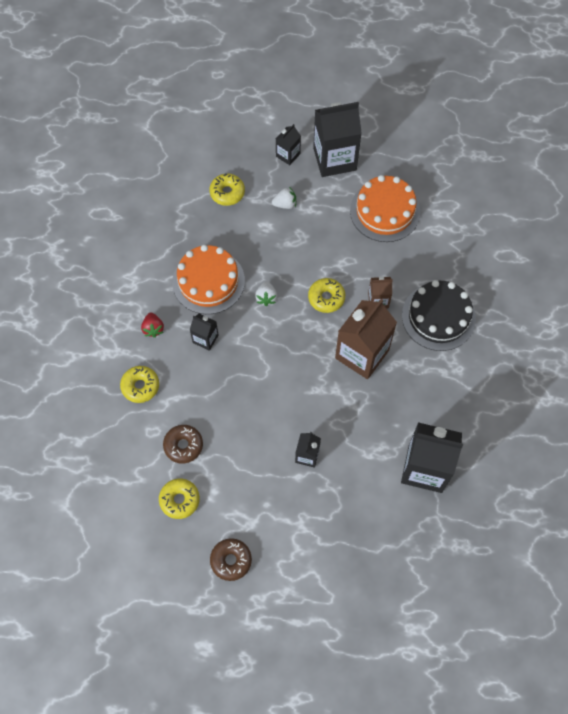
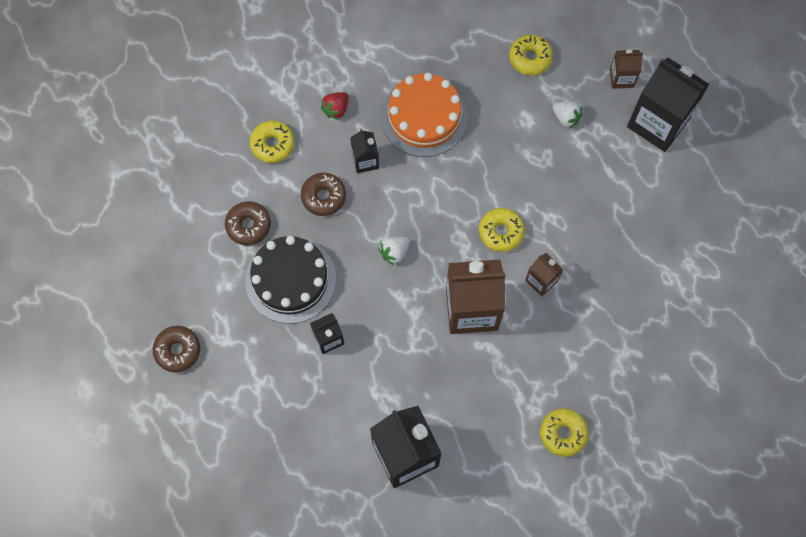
camera: 50 degrees right, 5 degrees up
yellow donut [159,479,200,519] -> yellow donut moved to [540,408,589,457]
white strawberry [255,281,277,306] -> white strawberry moved to [379,237,410,265]
black carton [276,124,301,165] -> brown carton [610,49,643,89]
orange cake [350,175,420,242] -> none
black cake [402,280,476,351] -> black cake moved to [245,236,336,324]
none -> brown donut [301,173,346,216]

